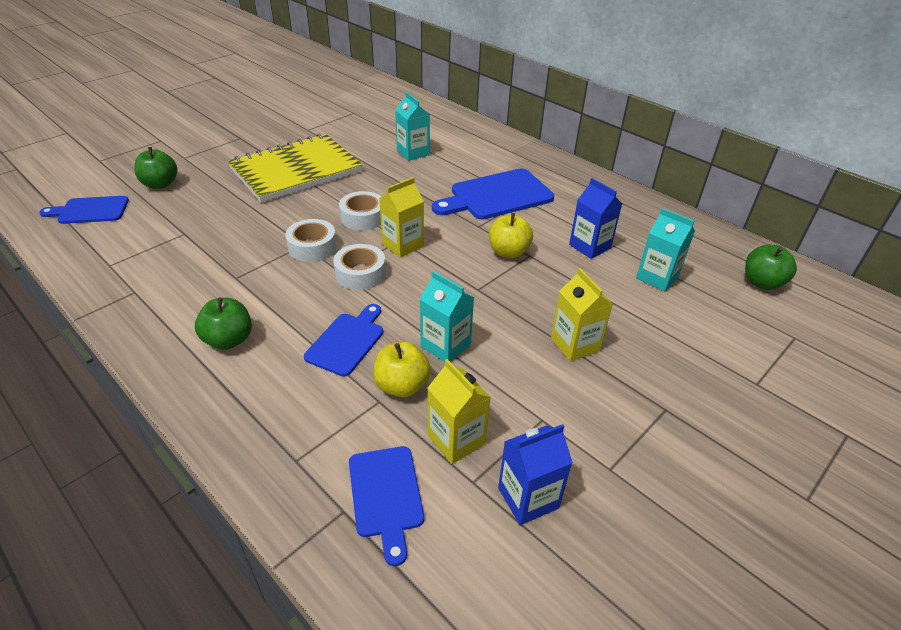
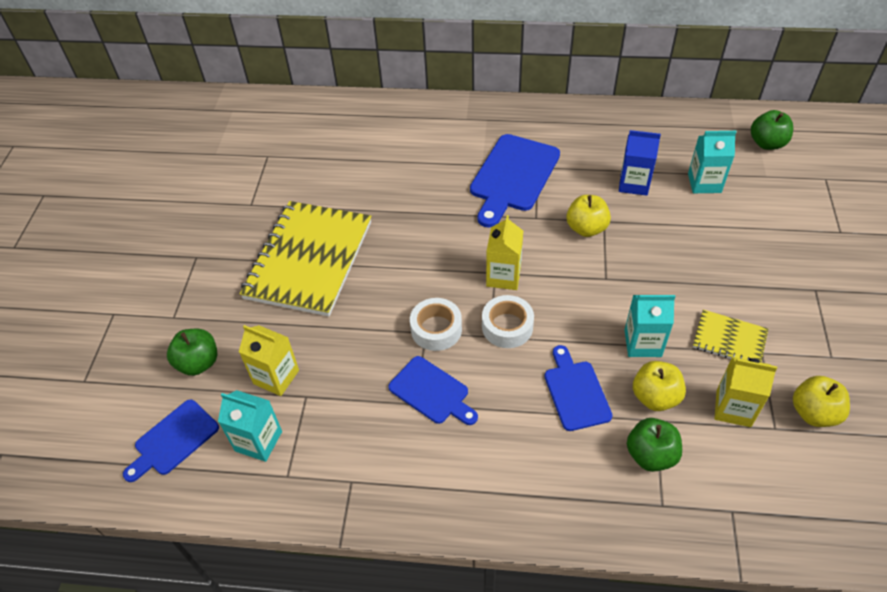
camera: 35 degrees left, 10 degrees up
green apple [195,297,252,350] -> green apple moved to [627,418,682,472]
white tape [339,191,382,230] -> none
blue cutting board [349,446,424,566] -> blue cutting board moved to [388,356,478,425]
turquoise carton [395,92,430,161] -> turquoise carton moved to [218,390,282,462]
blue carton [498,424,573,525] -> yellow apple [793,376,850,427]
yellow carton [551,268,613,362] -> yellow carton moved to [239,325,299,396]
none -> yellow notebook [693,310,769,362]

